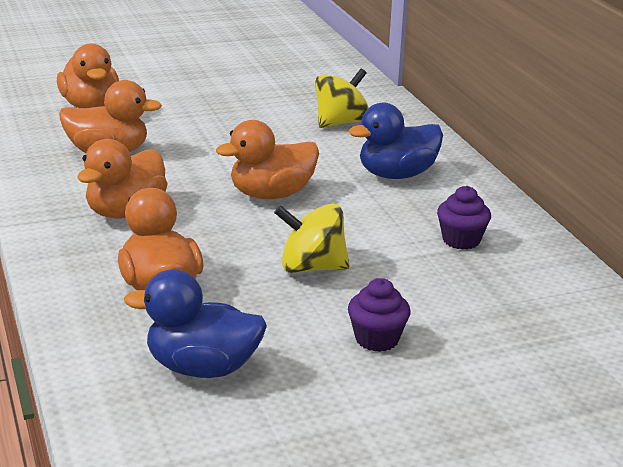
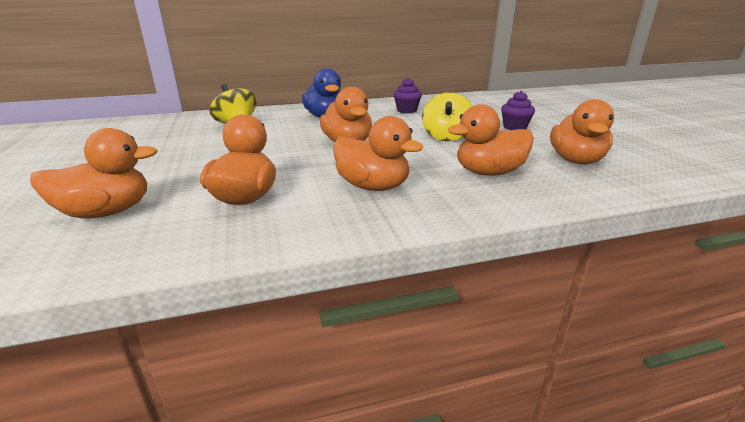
camera: 85 degrees left, 0 degrees up
blue duck [124,269,267,378] -> orange duck [550,99,614,165]

